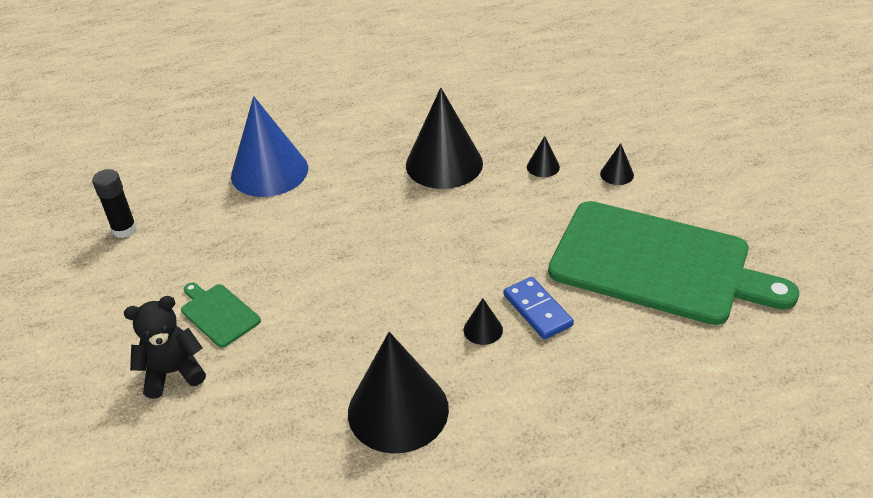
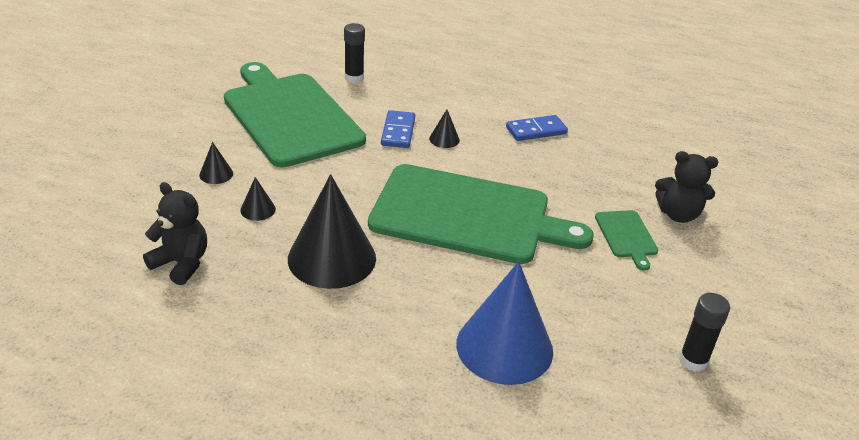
camera: 150 degrees left, 5 degrees down
black cone [348,332,449,454] -> blue domino [506,115,568,141]
none -> black teddy bear [143,182,207,285]
none -> black glue stick [344,23,365,83]
none -> green cutting board [368,164,594,264]

